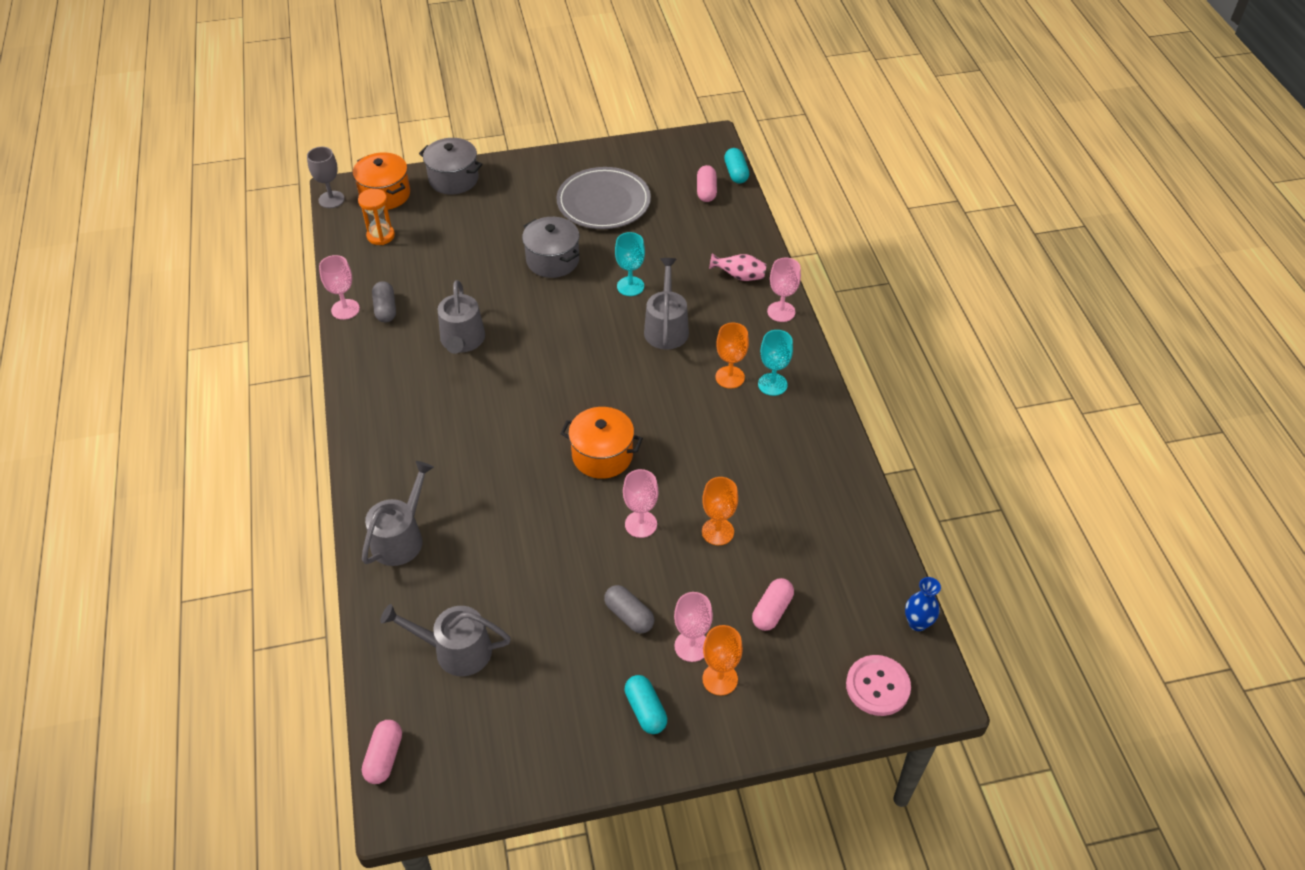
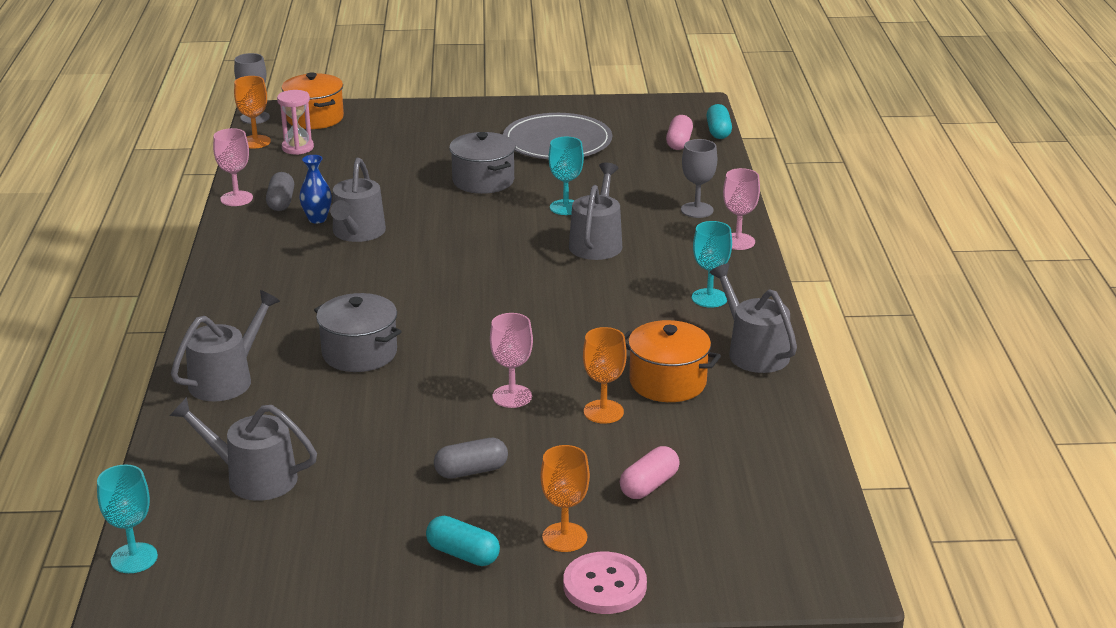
camera: 10 degrees right, 20 degrees down
orange hourglass [358,189,395,245] -> pink hourglass [277,90,314,155]
pink capsule [362,720,402,784] -> turquoise goblet [97,464,158,573]
grey pot [419,138,482,195] -> grey pot moved to [314,293,402,372]
orange pot [560,407,643,479] -> orange pot moved to [624,320,721,402]
grey capsule [604,585,654,633] -> grey capsule turned 75 degrees counterclockwise [434,438,508,479]
turquoise capsule [624,675,667,734] -> turquoise capsule turned 45 degrees counterclockwise [426,516,500,566]
pink goblet [674,592,713,662] -> none
pink vase [709,253,767,281] -> grey goblet [681,139,717,218]
orange goblet [716,323,749,389] -> orange goblet moved to [234,76,271,149]
pink button [846,655,911,716] -> pink button moved to [563,552,647,614]
blue vase [905,577,941,631] -> blue vase moved to [299,155,332,224]
none -> grey watering can [709,263,797,373]

